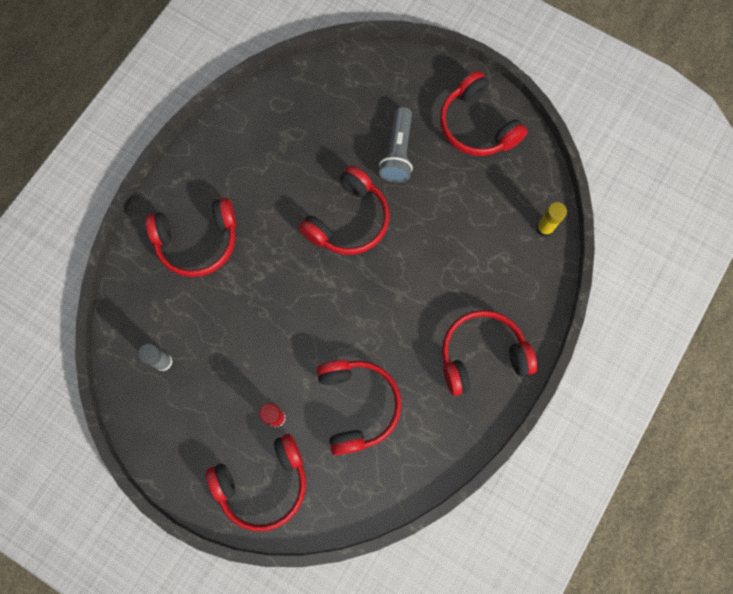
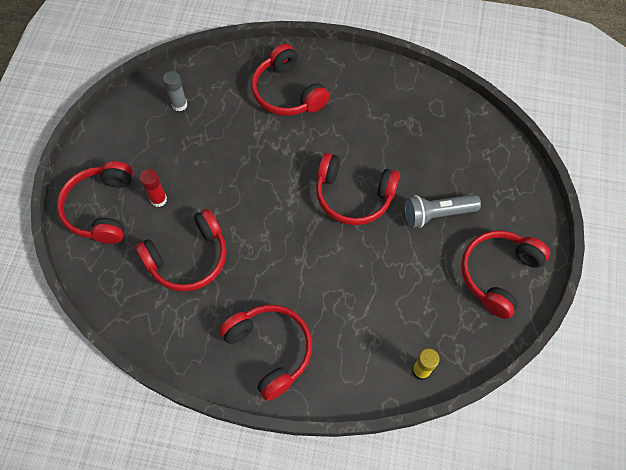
camera: 70 degrees right, 10 degrees down
red headphones [206,434,306,531] -> red headphones turned 45 degrees clockwise [57,161,133,244]

